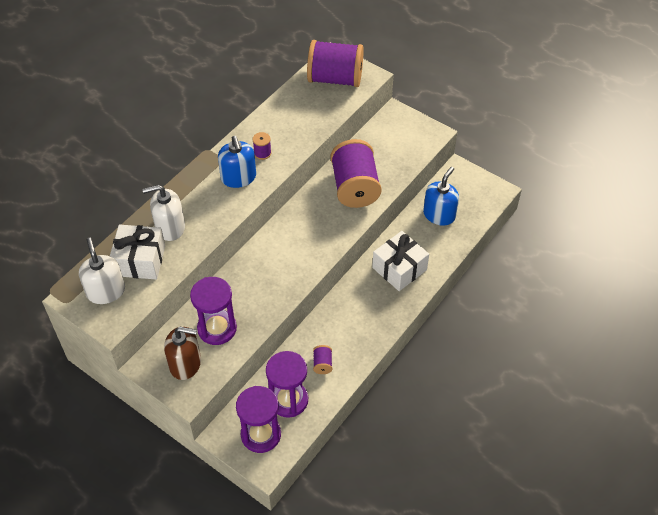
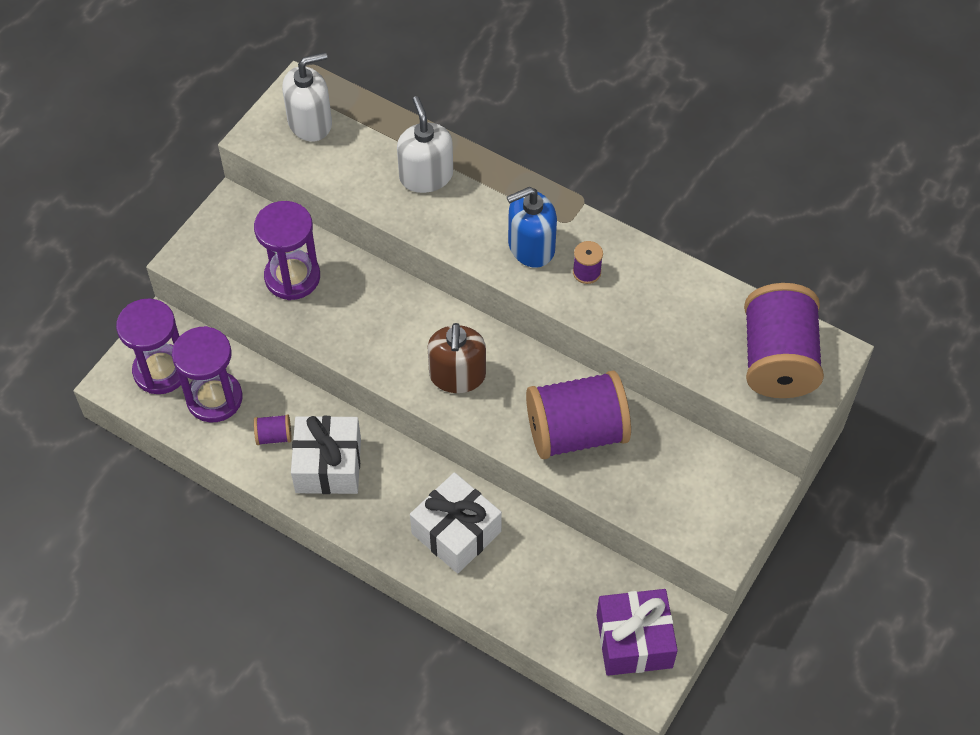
camera: 85 degrees right, 5 degrees up
white gift [110,225,165,280] -> white gift moved to [291,416,361,494]
brown soap dispenser [164,327,201,380] -> brown soap dispenser moved to [427,323,486,393]
blue soap dispenser [423,167,459,226] -> none
none -> purple gift [597,589,678,676]

